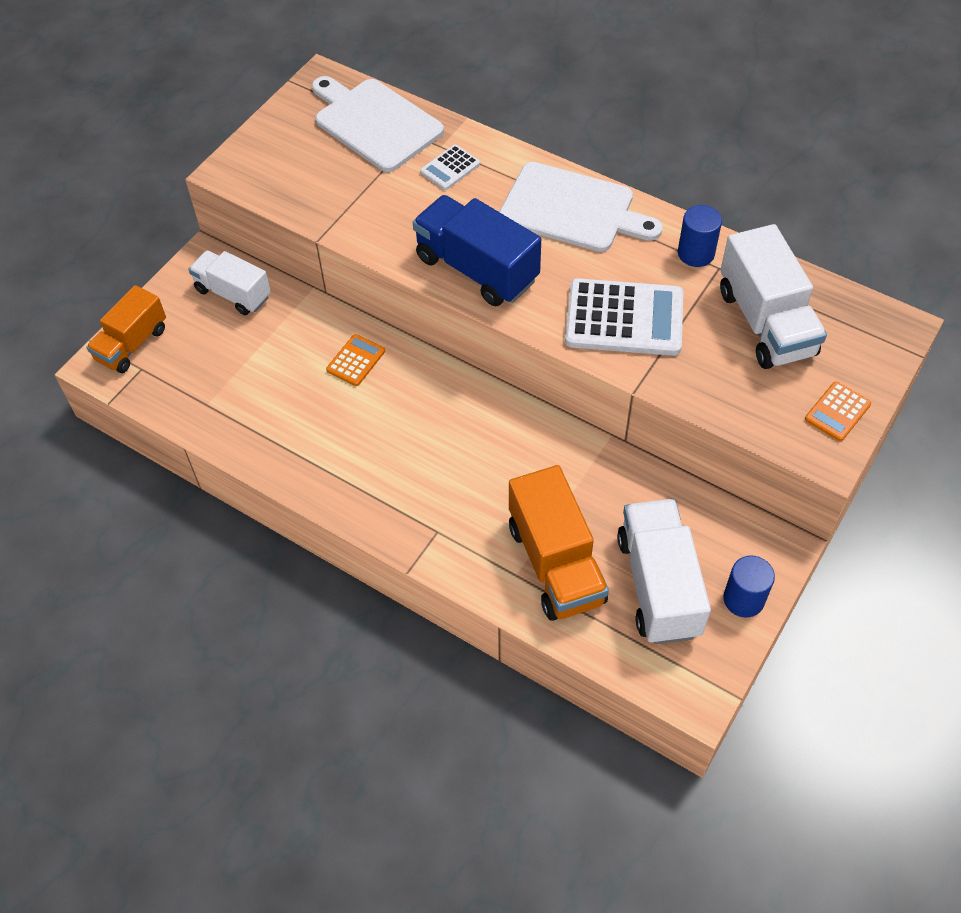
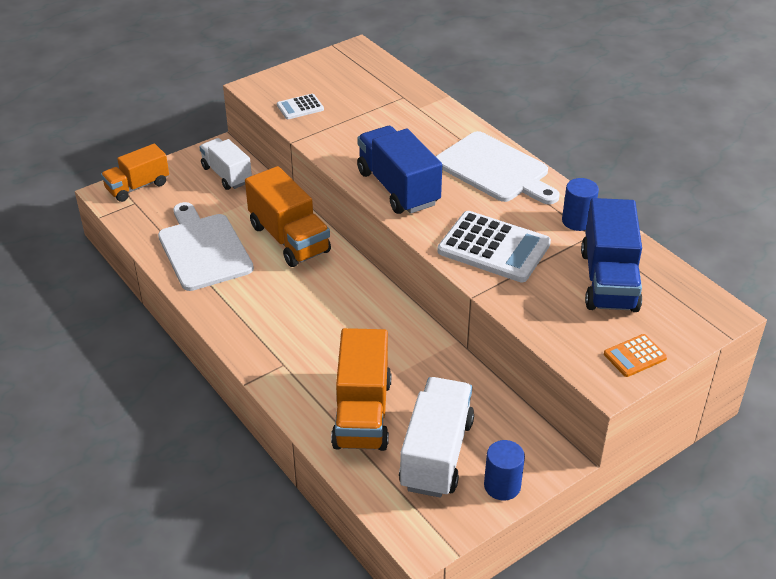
camera: 20 degrees right, 15 degrees down
white cutting board [312,76,444,172] -> white cutting board moved to [158,202,254,291]
orange calculator [326,334,385,386] -> orange truck [245,166,331,267]
white calculator [420,145,480,190] -> white calculator moved to [277,94,324,119]
white truck [720,224,827,369] -> blue truck [581,198,642,312]

